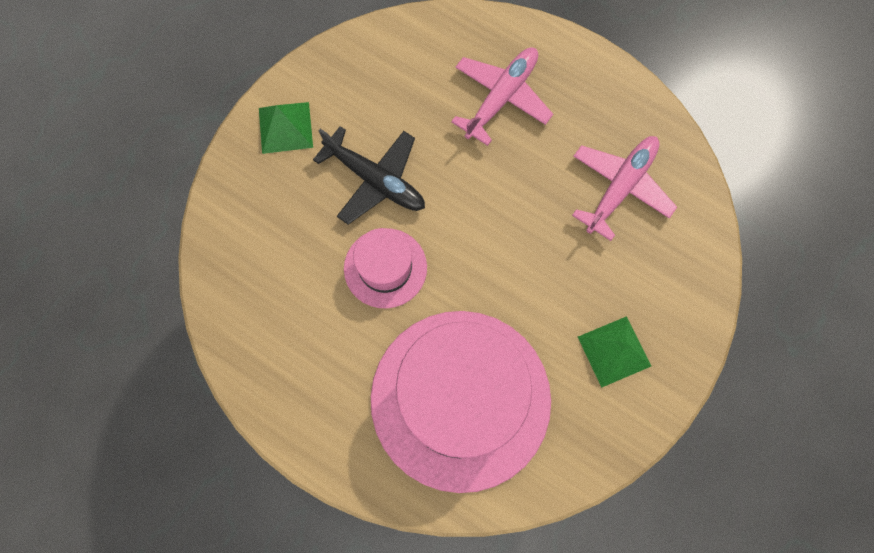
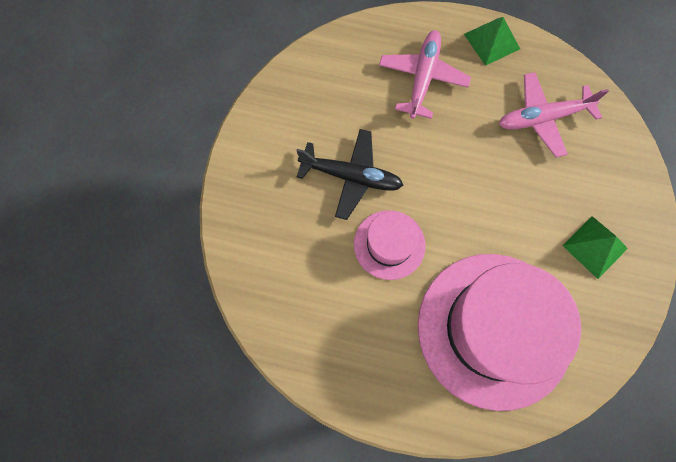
camera: 20 degrees left, 0 degrees up
green pyramid [259,102,313,154] -> green pyramid moved to [464,17,520,66]
pink plane [572,136,677,241] -> pink plane turned 120 degrees counterclockwise [499,72,609,157]

